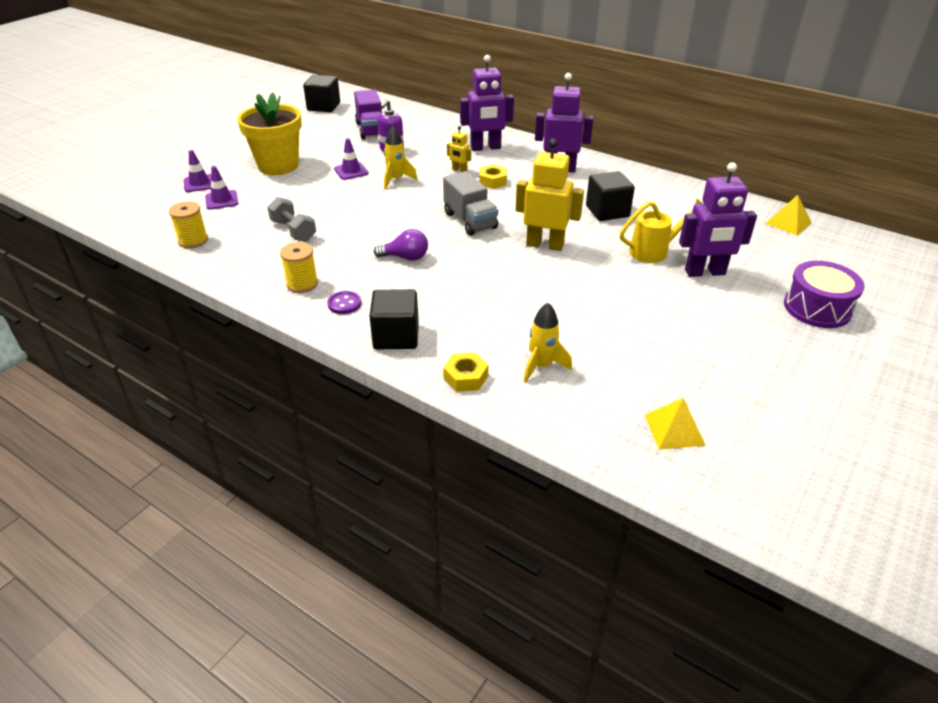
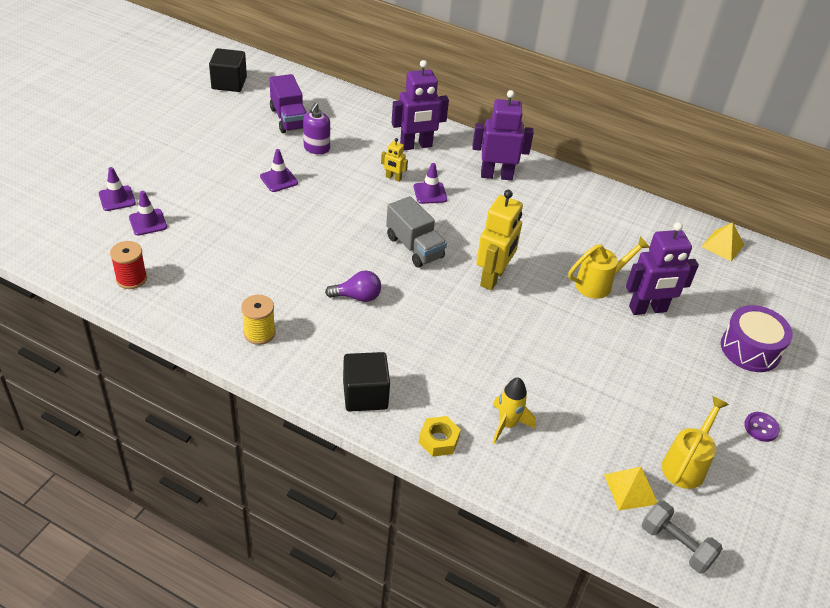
camera: 10 degrees left, 5 degrees up
yellow spool [169,201,208,248] -> red spool [110,241,147,289]
yellow flower pot [237,92,302,175] -> none
grey dumbbell [267,197,316,242] -> grey dumbbell moved to [642,501,723,573]
purple button [327,291,361,314] -> purple button moved to [744,412,780,442]
yellow rocket [384,126,418,189] -> none
yellow nut [479,165,507,189] -> purple traffic cone [414,163,447,204]
yellow robot [515,139,584,251] -> yellow robot turned 105 degrees clockwise [476,190,523,290]
black cube [586,171,635,221] -> none
none -> yellow watering can [662,396,729,489]

